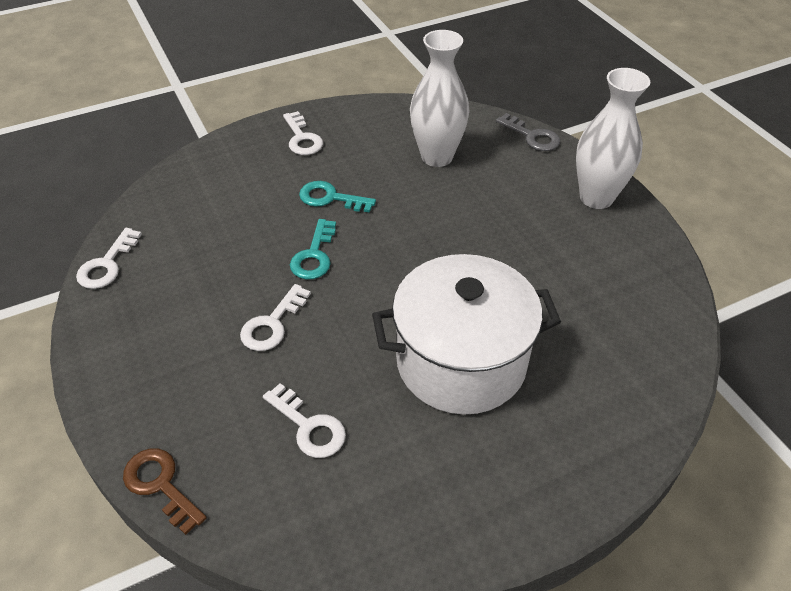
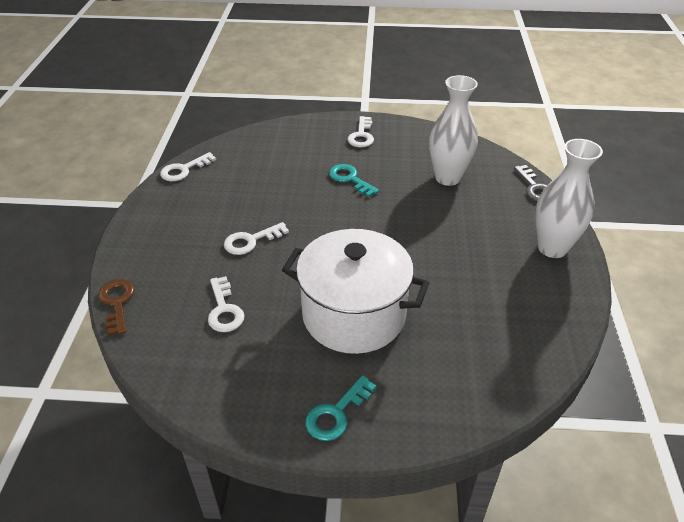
camera: 30 degrees right, 5 degrees down
turquoise key [290,219,336,280] -> turquoise key moved to [305,375,376,441]

